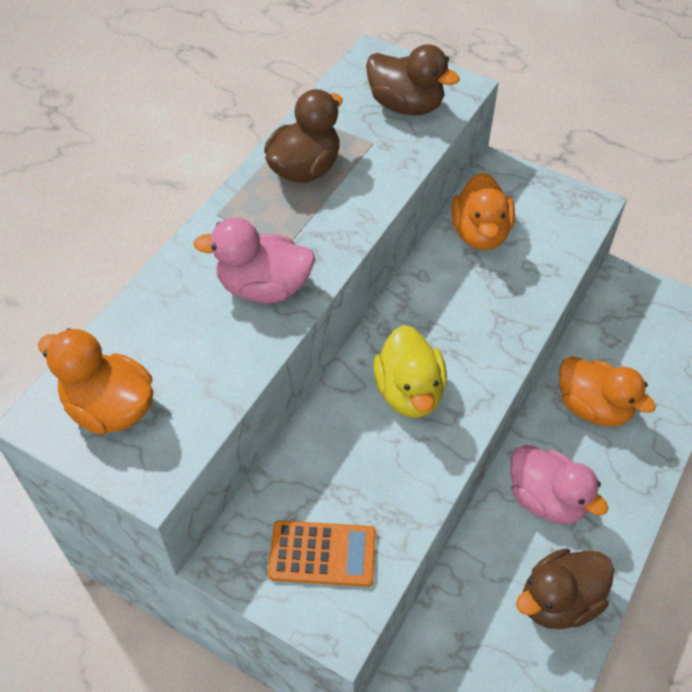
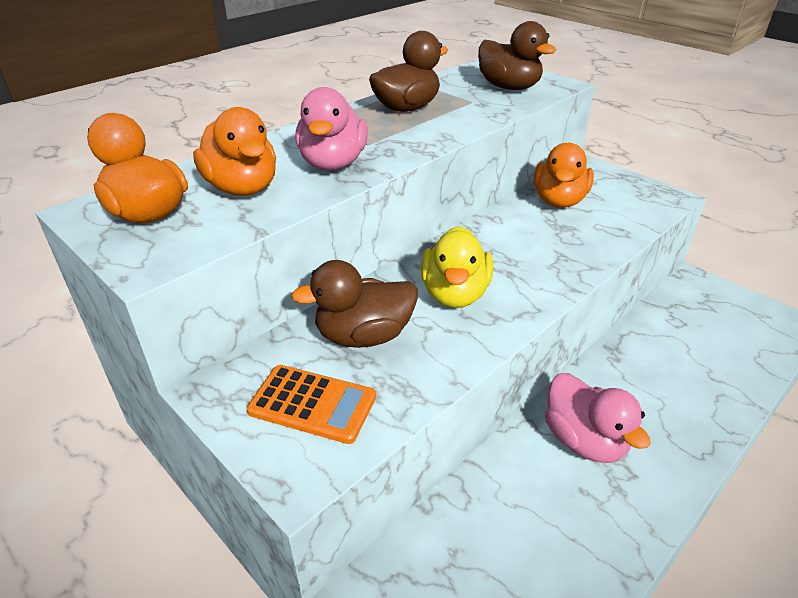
camera: 15 degrees right, 15 degrees down
pink duck [193,218,315,303] -> pink duck turned 105 degrees counterclockwise [295,87,368,171]
brown duck [516,548,614,629] -> brown duck moved to [291,260,418,348]
orange duck [559,356,656,427] -> orange duck moved to [193,107,276,196]

